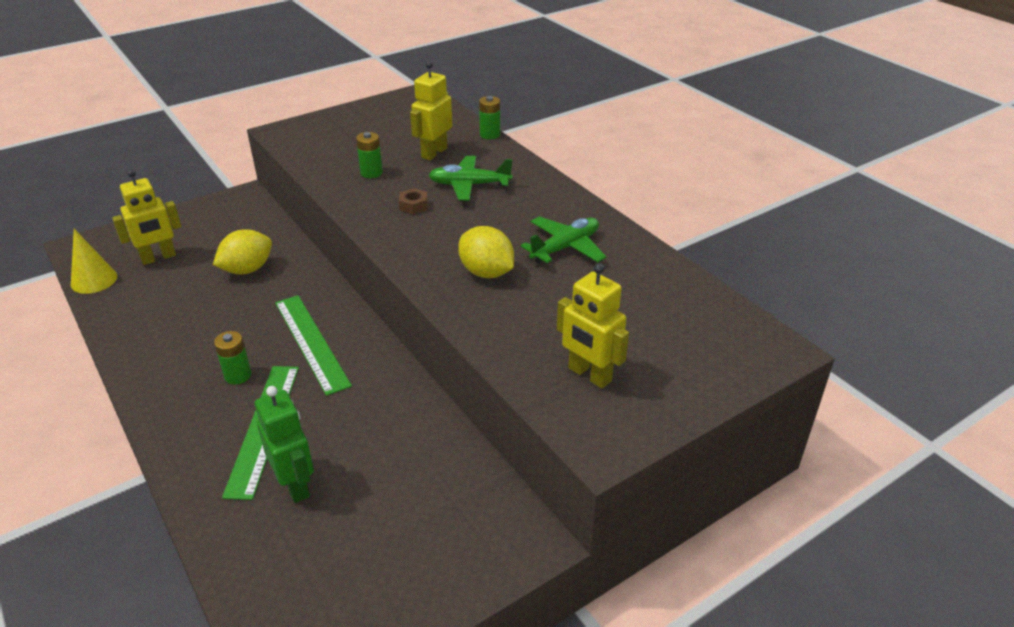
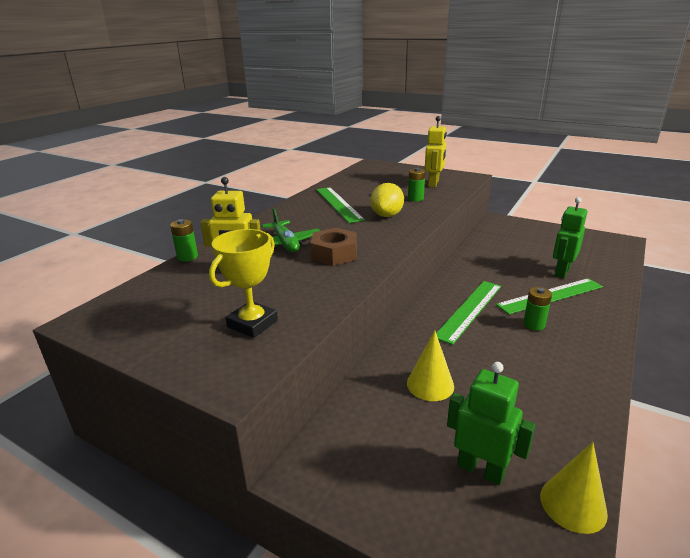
camera: 115 degrees left, 10 degrees down
yellow robot [112,169,181,265] -> green robot [447,362,535,485]
yellow lemon [213,229,272,275] -> yellow cone [407,331,454,401]
green battery [356,132,383,178] -> green battery moved to [408,168,425,202]
brown nut [399,188,428,214] -> brown nut [311,228,357,266], size x1.85
green plane [520,216,606,263] -> green ruler [316,187,365,223]
none -> yellow trophy [209,229,278,338]

